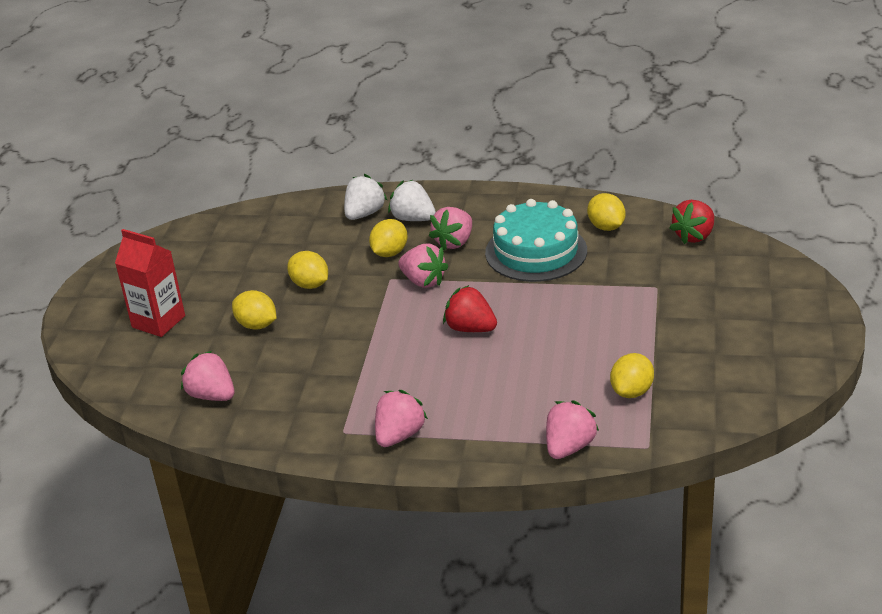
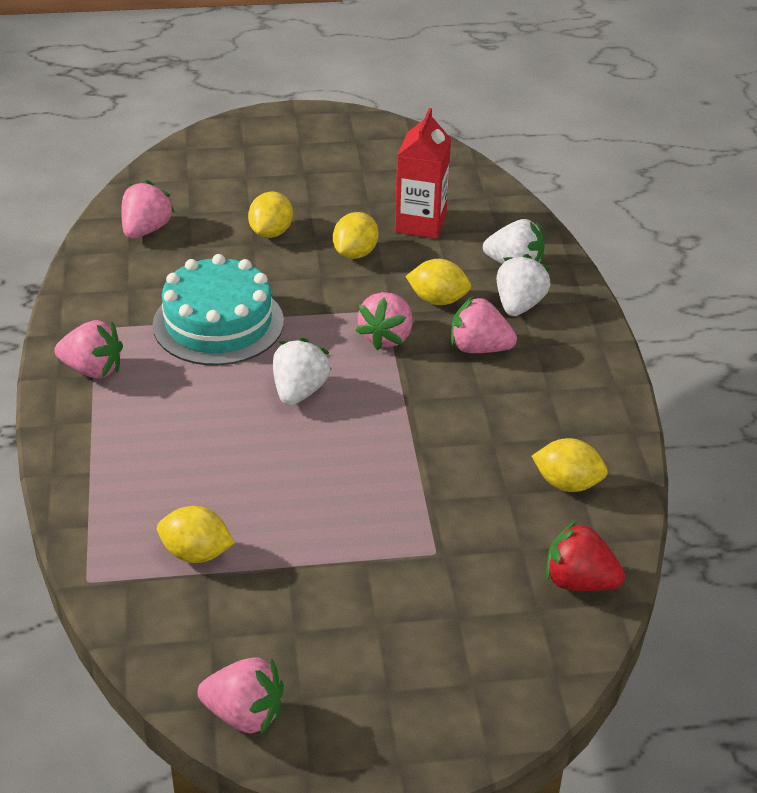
camera: 70 degrees right, 5 degrees up
red carton [115,229,185,337] -> red carton moved to [395,108,451,239]
red strawberry [443,285,497,332] -> white strawberry [273,338,331,406]
turquoise cake [485,199,587,282] -> turquoise cake moved to [153,254,284,365]
pink strawberry [546,401,599,459] -> pink strawberry moved to [197,657,284,735]
yellow lemon [587,193,626,231] -> yellow lemon turned 60 degrees clockwise [532,438,608,492]

